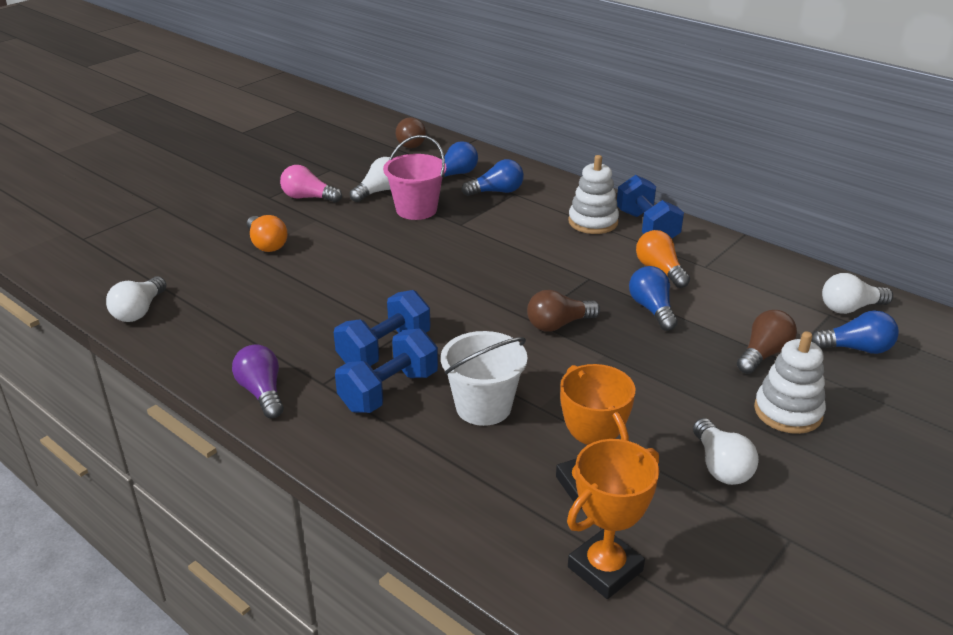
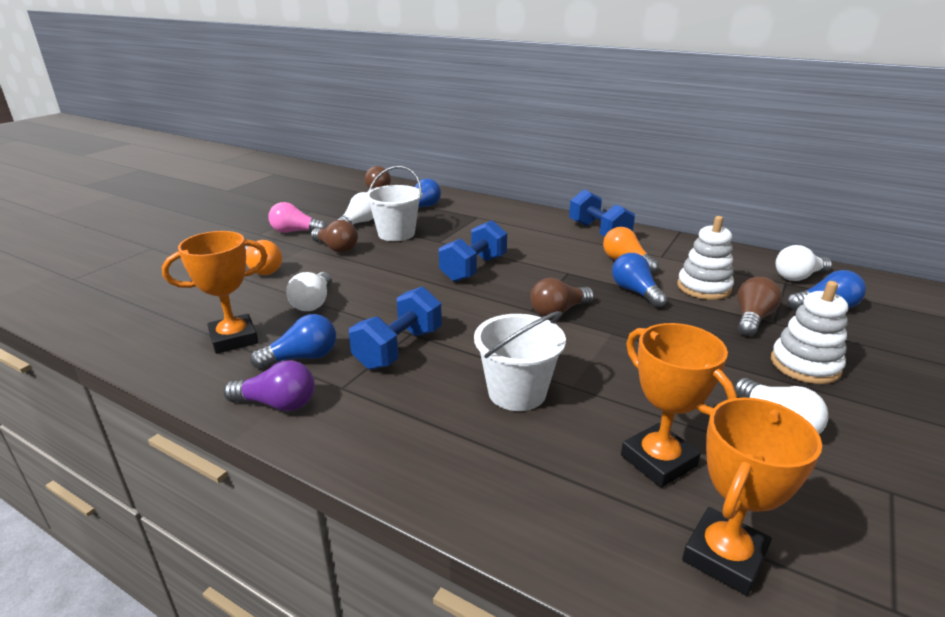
camera: 10 degrees left, 5 degrees down
white light bulb [106,276,167,322] -> white light bulb moved to [286,272,332,311]
purple light bulb [232,344,284,418] -> purple light bulb turned 135 degrees clockwise [223,360,315,411]
blue dumbbell [335,328,438,413] -> blue dumbbell moved to [439,220,507,282]
pink bucket [383,135,447,220] -> white bucket [365,166,422,241]
blue light bulb [462,159,524,196] -> blue light bulb moved to [250,314,336,369]
white stacking toy [568,155,619,234] -> white stacking toy moved to [677,216,734,300]
none -> orange trophy [162,231,268,354]
none -> brown light bulb [311,220,358,253]

